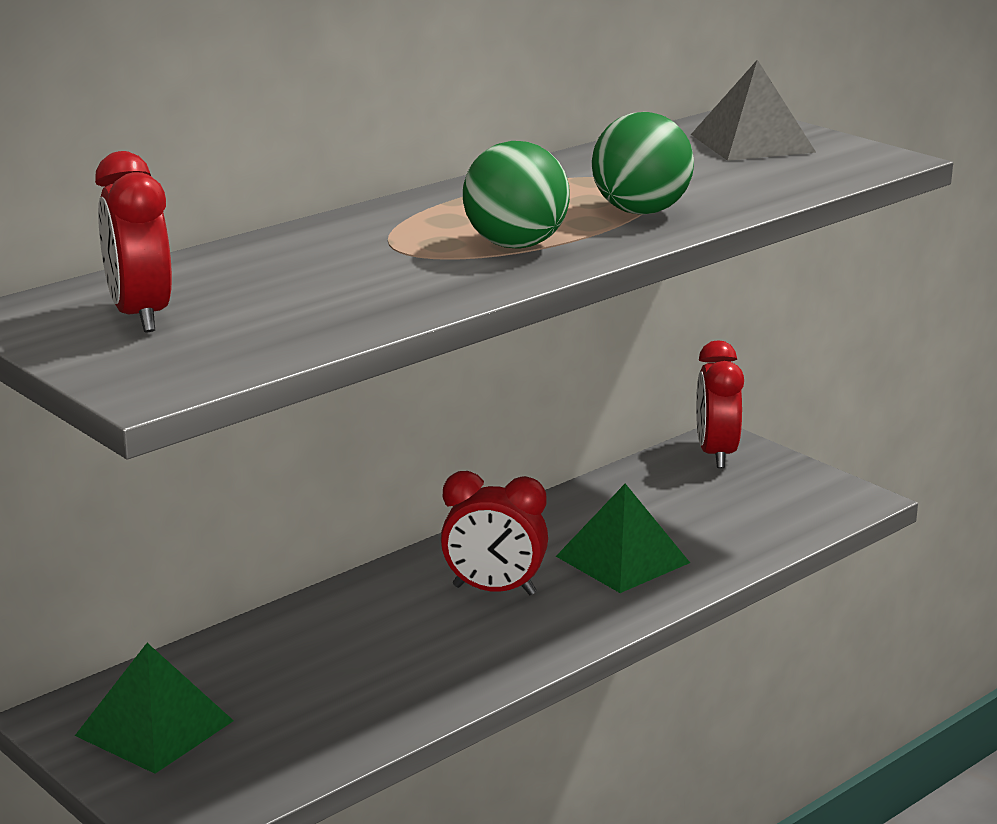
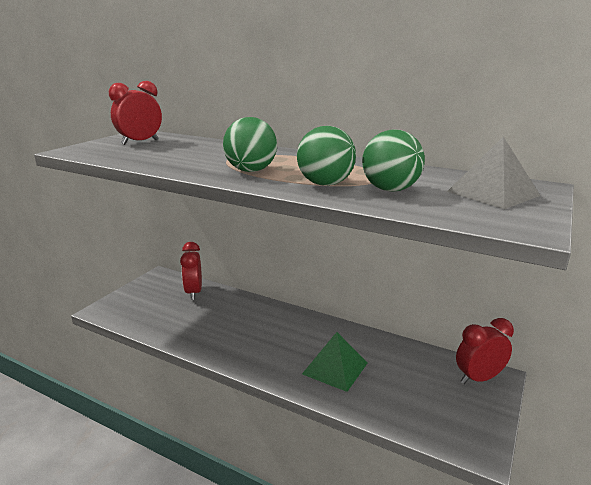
camera: 70 degrees right, 0 degrees up
green pyramid [75,643,234,774] -> none
red clock [441,471,548,595] -> red clock moved to [180,242,202,300]
none -> green ball [362,130,425,192]

